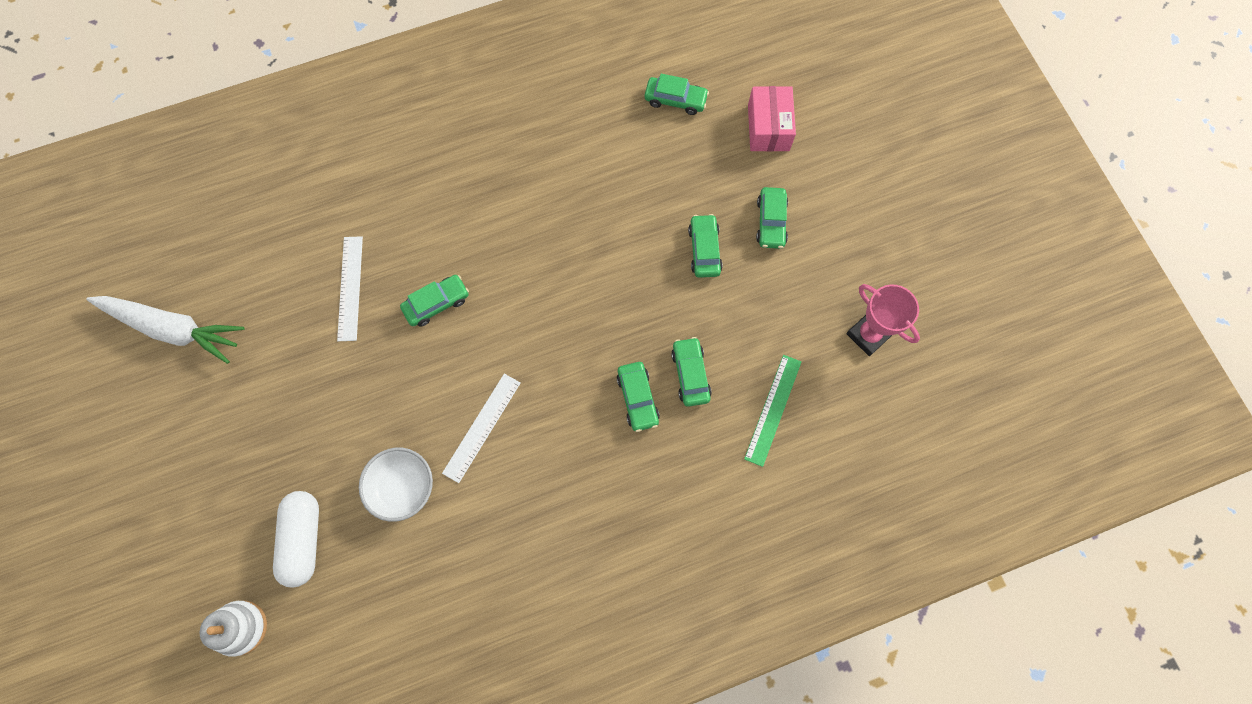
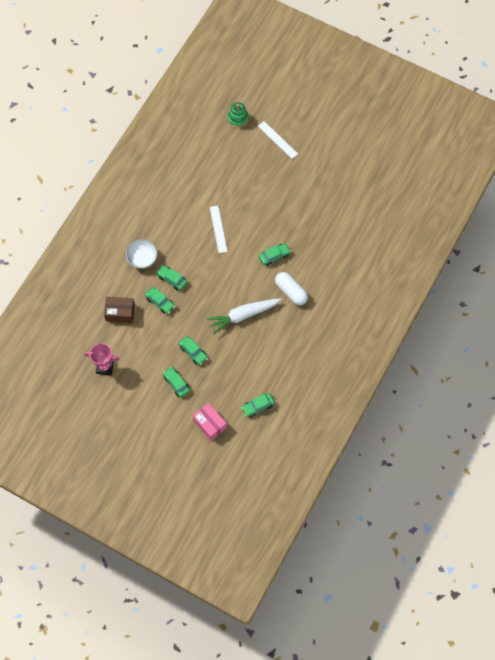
camera: 140 degrees right, 5 degrees down
white carrot [86,296,245,364] -> white carrot moved to [206,298,281,334]
white stacking toy [200,600,267,657] -> green stacking toy [228,102,249,128]
white capsule [273,491,319,588] -> white capsule moved to [275,272,308,305]
white ruler [337,236,363,341] -> white ruler moved to [258,121,298,159]
white bowl [359,448,433,522] -> white bowl moved to [126,239,158,269]
green car [400,275,469,327] -> green car turned 135 degrees counterclockwise [259,243,291,266]
green ruler [744,355,801,467] -> brown box [104,297,135,323]

